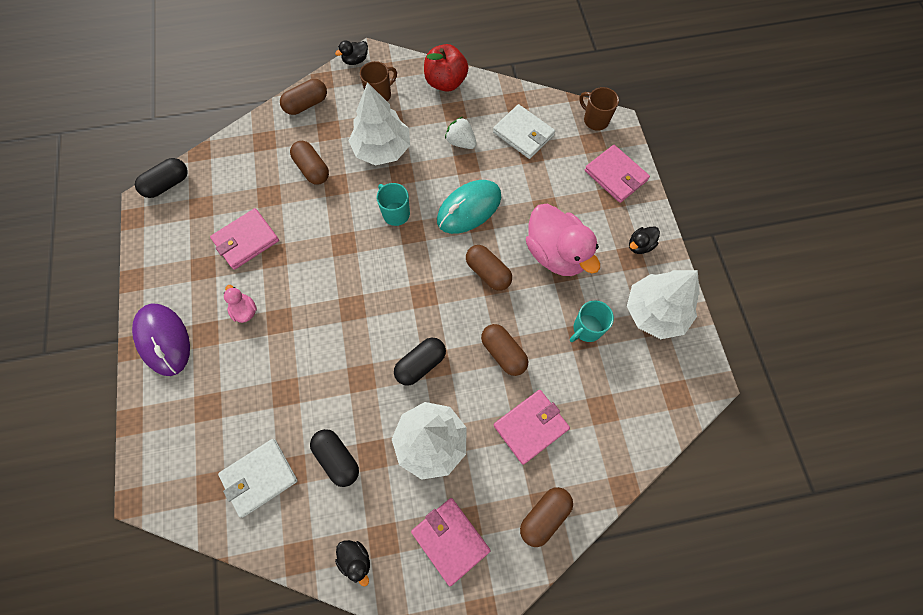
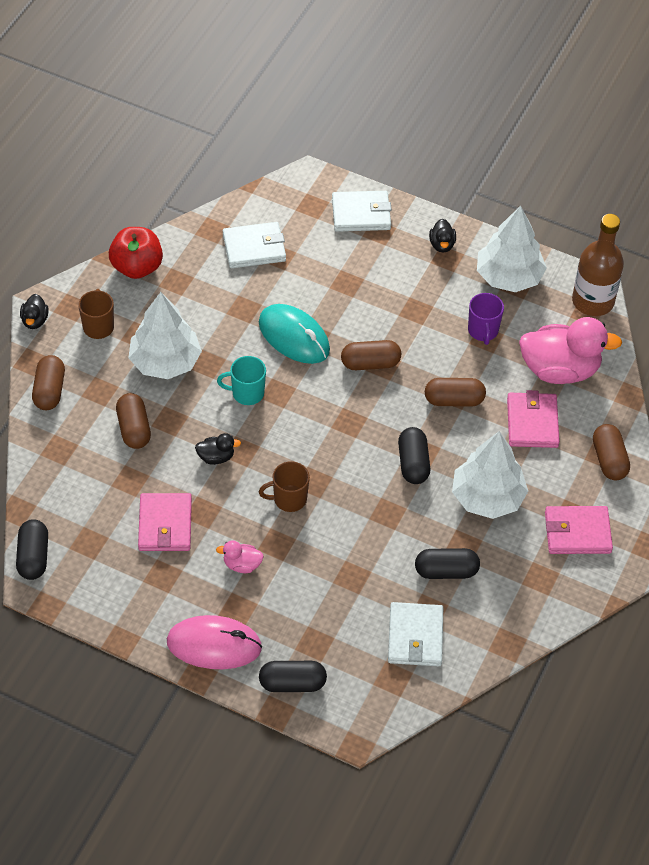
camera: 55 degrees left, 15 degrees down
purple mouse [132,303,190,376] -> pink mouse [167,615,262,669]
brown capsule [290,141,329,185] -> brown capsule turned 75 degrees clockwise [116,393,151,449]
black duck [335,540,370,586] -> black duck moved to [195,433,241,465]
turquoise mouse [437,180,501,234] -> turquoise mouse turned 45 degrees counterclockwise [259,304,330,364]
white strawberry [445,117,477,149] -> none
pink duck [526,204,600,276] -> pink duck moved to [519,317,622,384]
turquoise mug [570,300,614,342] -> purple mug [468,293,504,345]
brown mug [579,87,619,131] -> brown mug moved to [259,461,310,512]
pink wallet [585,145,650,203] -> white wallet [332,191,392,232]
none -> black capsule [259,661,327,692]
none -> brown bottle [572,214,624,316]

